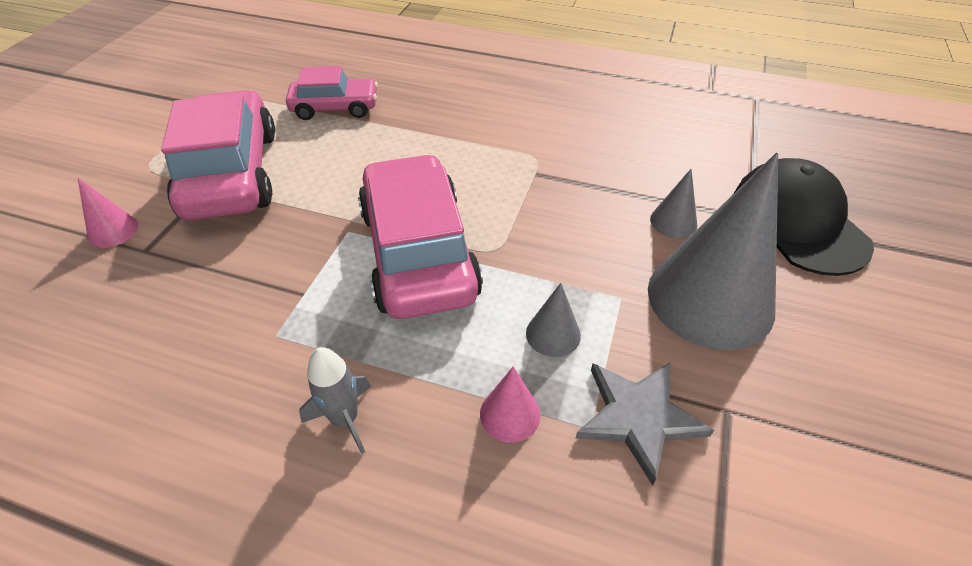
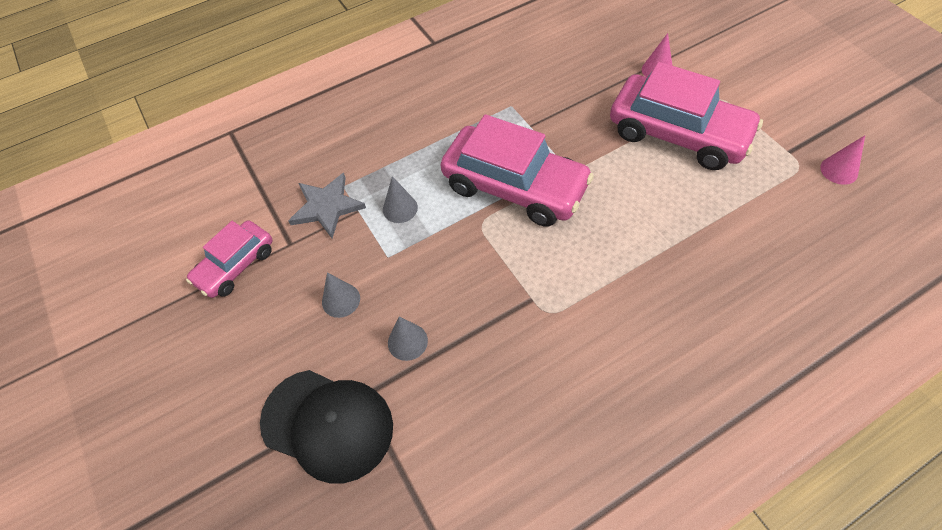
camera: 135 degrees right, 10 degrees up
pink car [286,66,378,120] -> pink car moved to [186,220,273,298]
grey rocket [299,347,371,454] -> none
pink cone [480,366,541,443] -> pink cone moved to [820,135,865,185]
grey cone [648,152,778,350] -> grey cone [322,273,360,318], size x0.42

